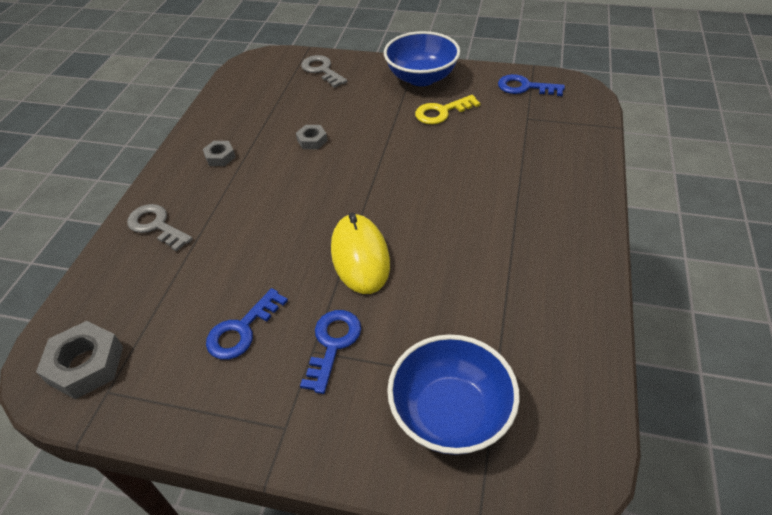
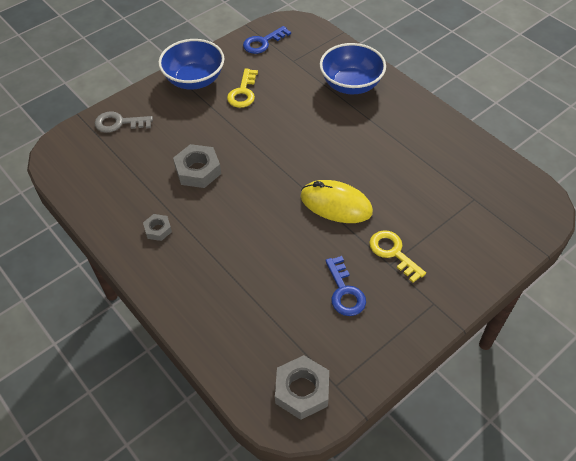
camera: 55 degrees left, 5 degrees up
grey key [127,204,193,252] -> none
grey nut [296,125,328,149] -> grey nut [173,144,221,188], size x1.78
blue key [300,310,361,394] -> yellow key [369,230,426,283]
blue bowl [387,334,520,455] -> blue bowl moved to [320,43,386,94]

